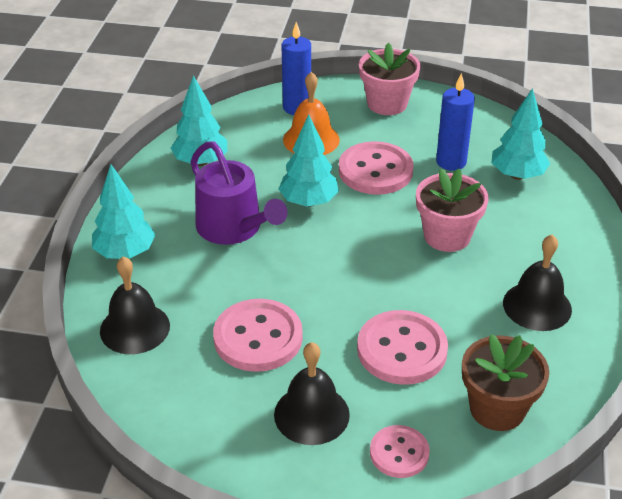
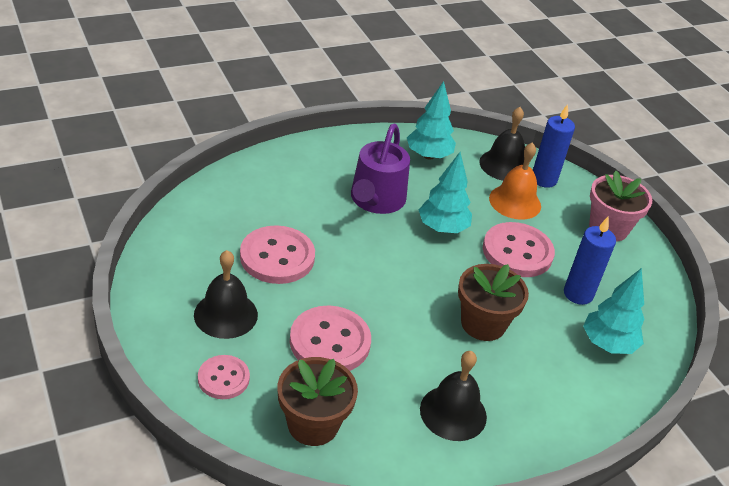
camera: 50 degrees right, 0 degrees up
turquoise tree [92,164,156,259] -> none
black bell [100,256,170,354] -> black bell moved to [479,107,525,181]
pink flower pot [416,168,489,252] -> brown flower pot [458,264,529,341]

